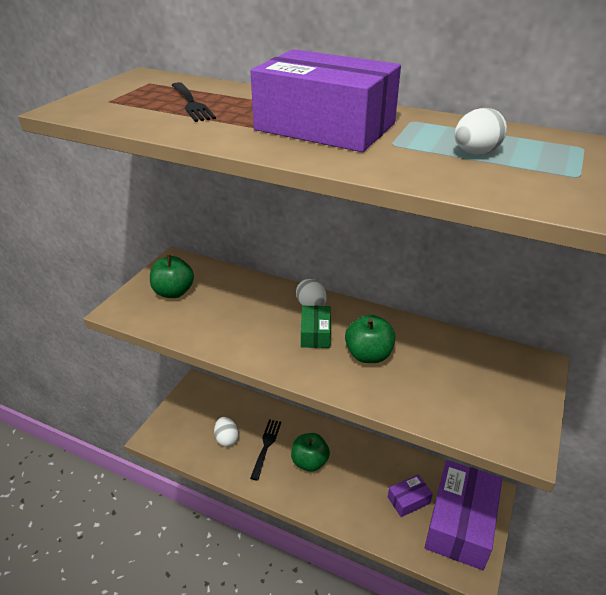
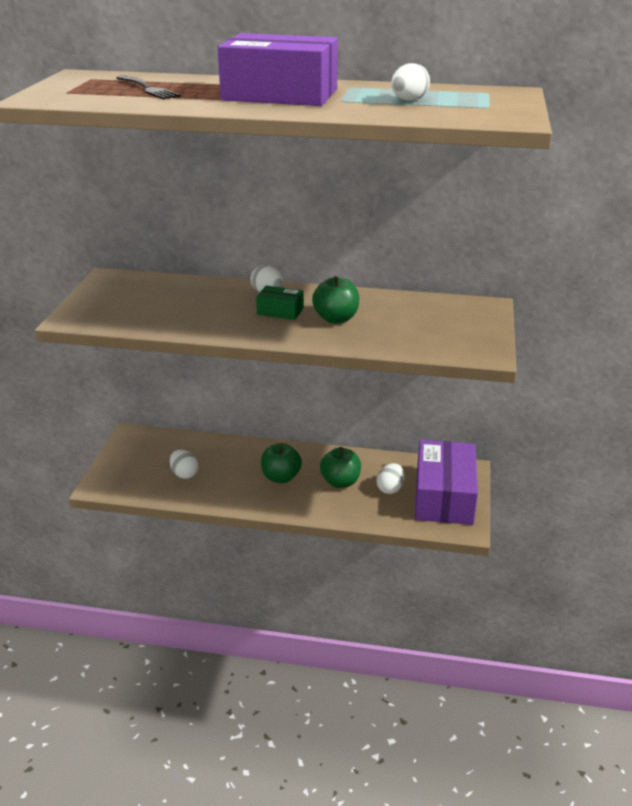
camera: 15 degrees left, 5 degrees down
green apple [150,255,194,298] -> green apple moved to [320,447,361,488]
black fork [250,419,281,481] -> none
green box [301,306,331,348] -> green box turned 60 degrees counterclockwise [256,286,304,320]
purple box [388,474,433,517] -> white egg [377,463,404,494]

